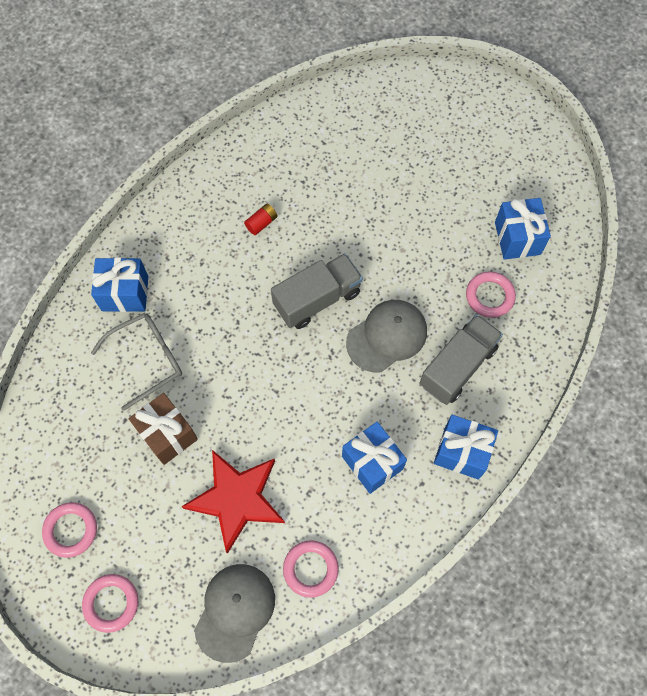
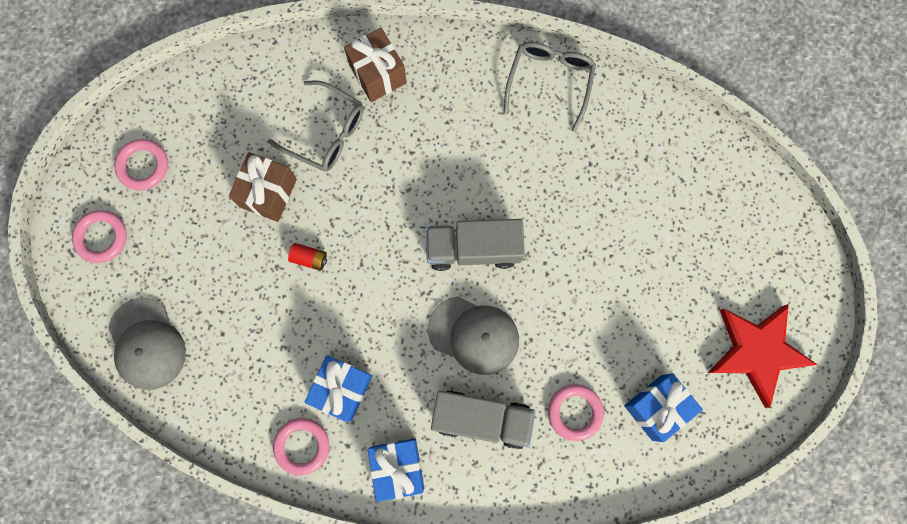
camera: 60 degrees right, 10 degrees up
blue gift [91,257,148,312] -> brown gift [344,28,407,102]
red star [181,450,285,554] -> red star moved to [708,304,818,408]
grey cap [194,564,275,663] -> grey cap turned 75 degrees clockwise [108,298,186,390]
red battery [244,204,278,235] -> red battery moved to [288,243,327,271]
grey truck [271,253,363,329] -> grey truck turned 150 degrees clockwise [426,219,525,271]
pink ring [283,540,339,598] -> pink ring moved to [273,418,329,475]
none -> grey glasses [504,42,596,132]

